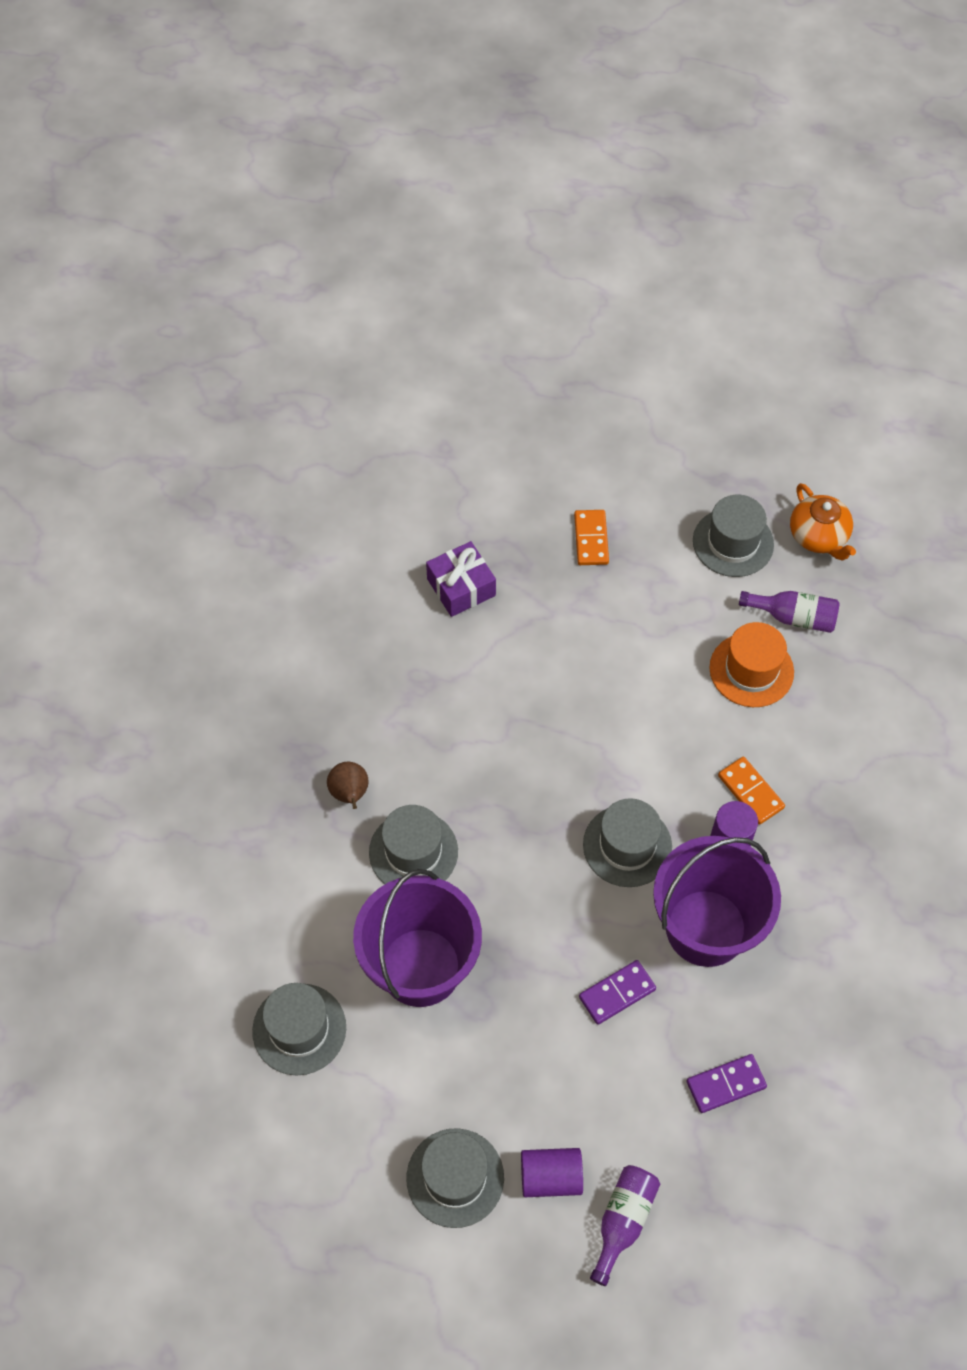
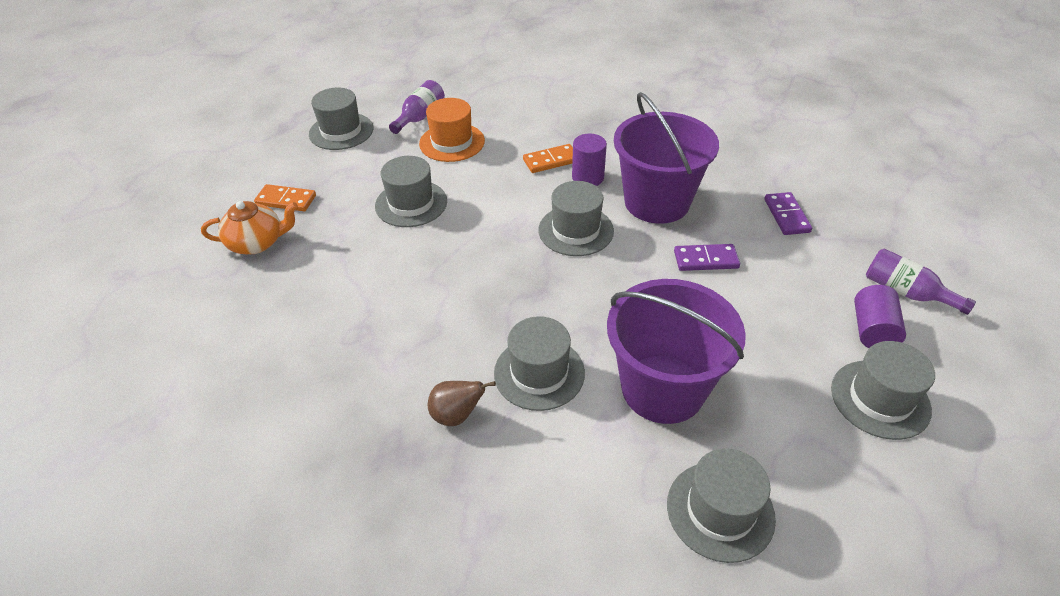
camera: 75 degrees left, 15 degrees down
purple gift [426,541,496,617] -> none
purple domino [579,960,656,1025] -> purple domino turned 75 degrees counterclockwise [674,244,740,271]
orange teapot [790,483,856,561] -> orange teapot moved to [201,201,298,254]
none -> grey hat [375,156,447,227]

